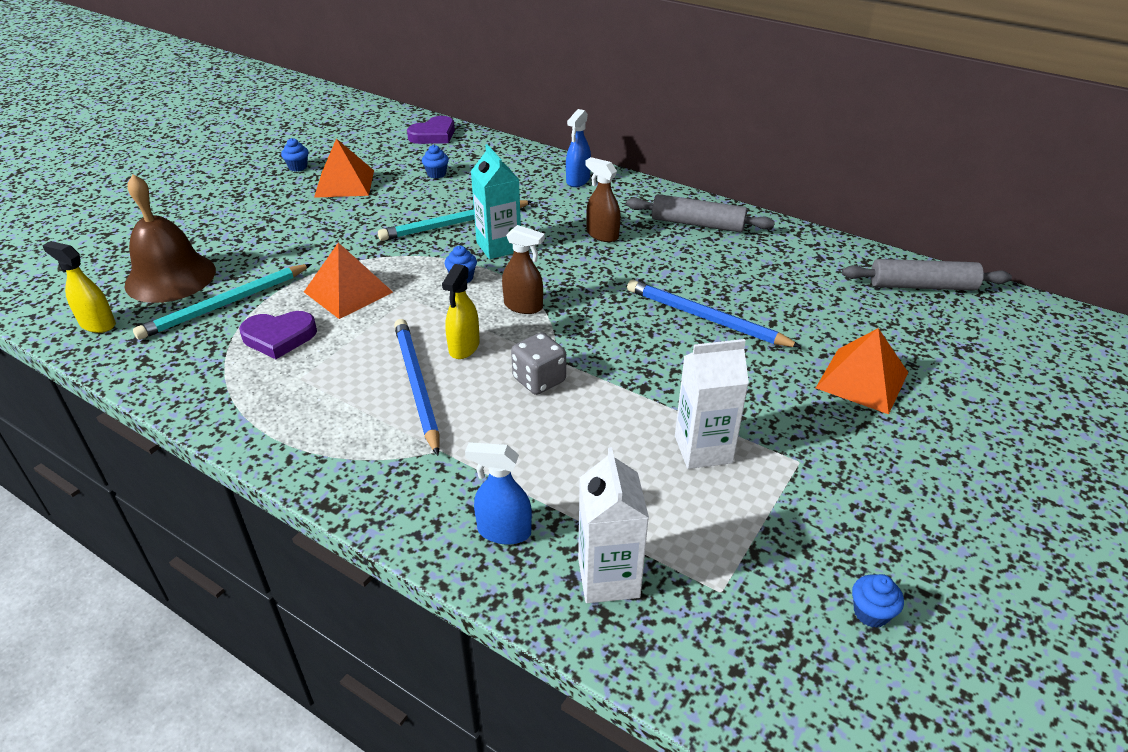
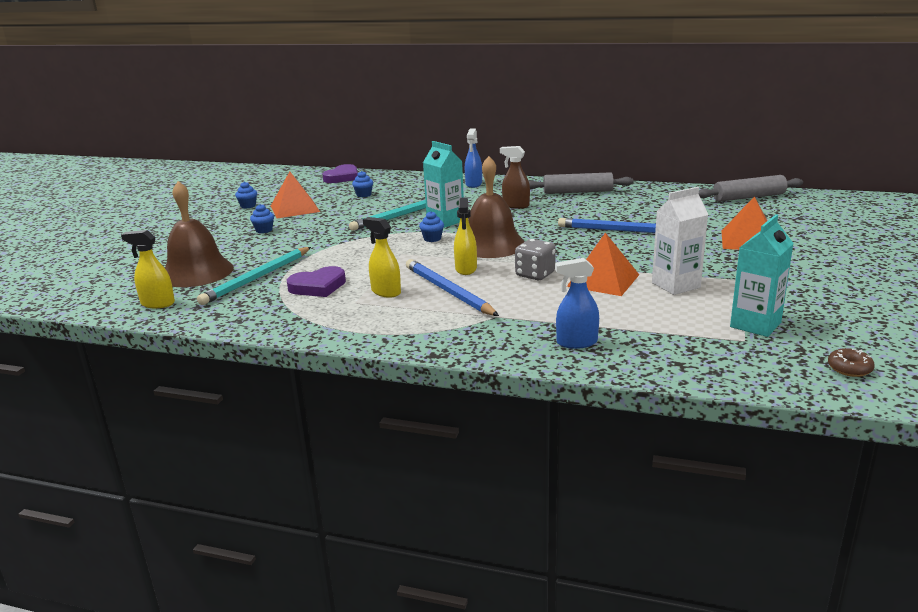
camera: 15 degrees left, 15 degrees down
orange pyramid [304,242,393,319] -> orange pyramid moved to [567,233,639,296]
brown spray bottle [502,225,545,314] -> brown bell [468,156,525,258]
white carton [578,447,649,603] -> none
blue cupcake [852,574,904,628] -> blue cupcake moved to [250,204,274,233]
none -> yellow spray bottle [363,217,401,298]
none -> turquoise carton [730,214,794,337]
none -> brown donut [828,348,875,377]

